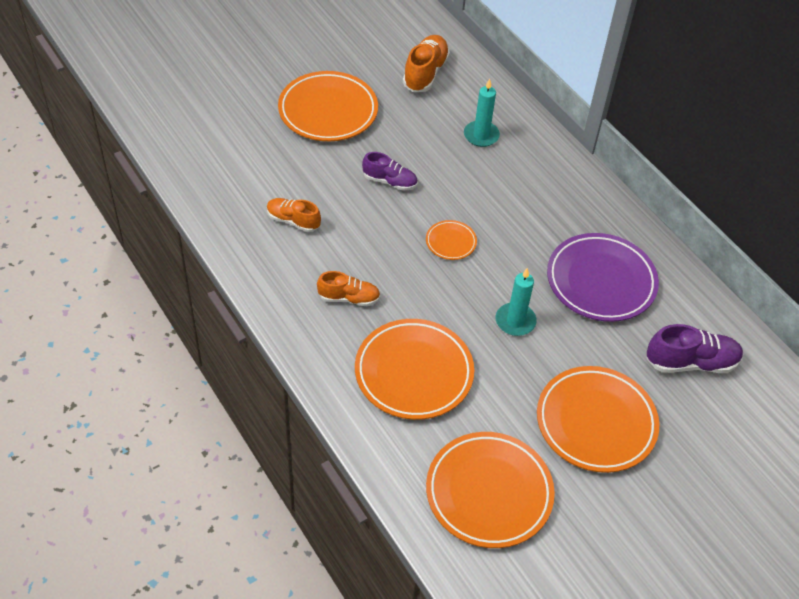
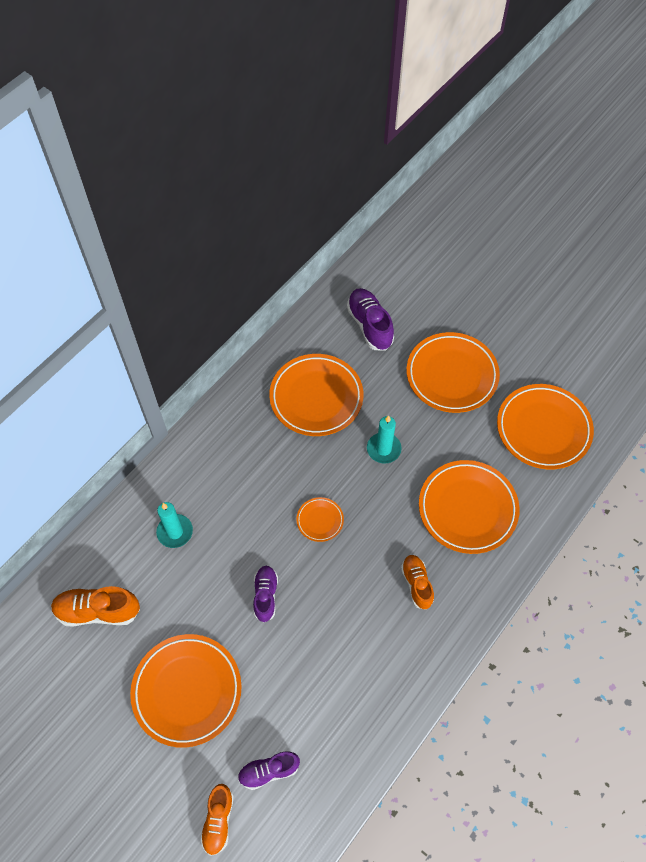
camera: 105 degrees left, 10 degrees up
orange shoe [267,198,321,232] -> orange shoe moved to [200,784,234,856]
purple plate [547,233,659,322] -> orange plate [269,354,363,436]
none -> purple shoe [238,752,300,790]

